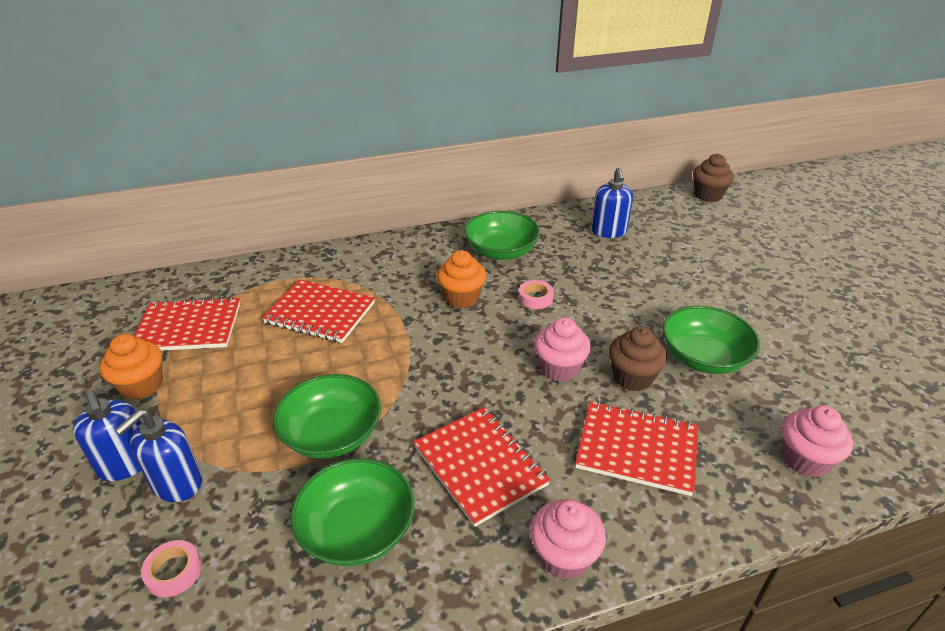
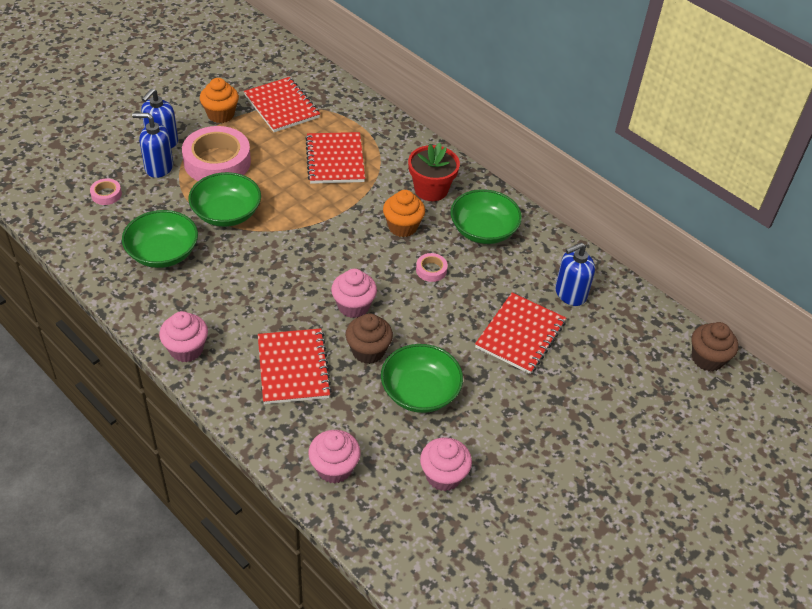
camera: 60 degrees right, 10 degrees up
red notebook [414,407,550,527] -> red notebook moved to [475,293,566,374]
none -> pink tape [182,126,251,181]
none -> red flower pot [408,143,460,201]
none -> pink cupcake [420,437,472,491]

